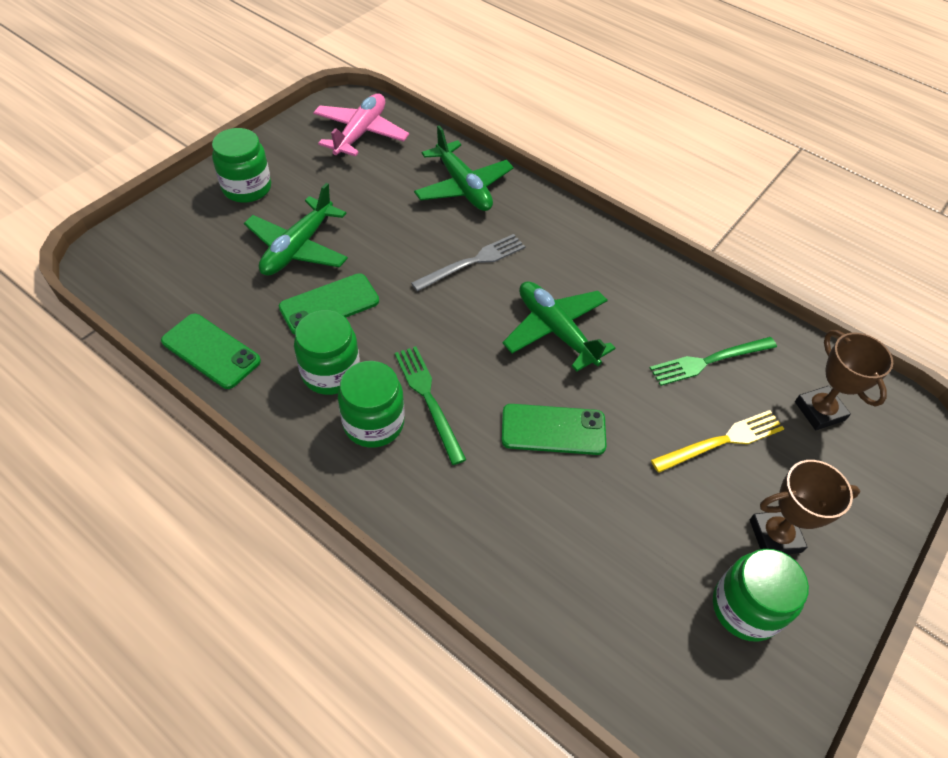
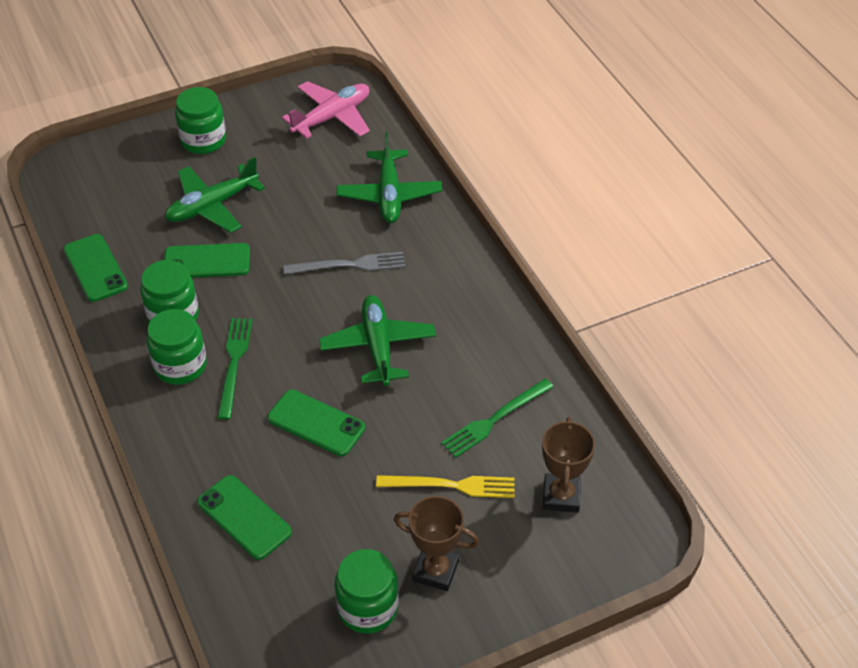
camera: 30 degrees right, 5 degrees down
green fork [650,337,777,386] -> green fork turned 45 degrees counterclockwise [441,379,553,458]
none -> green phone [197,475,292,560]

